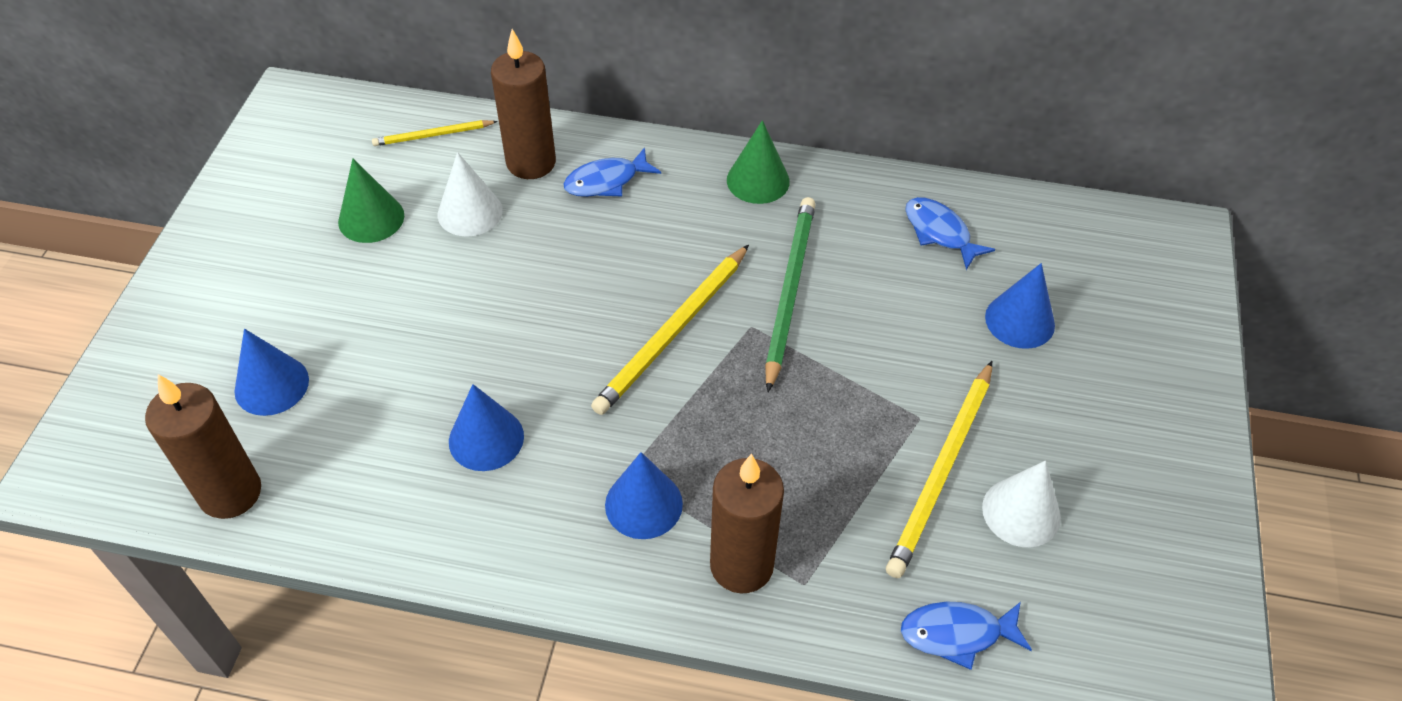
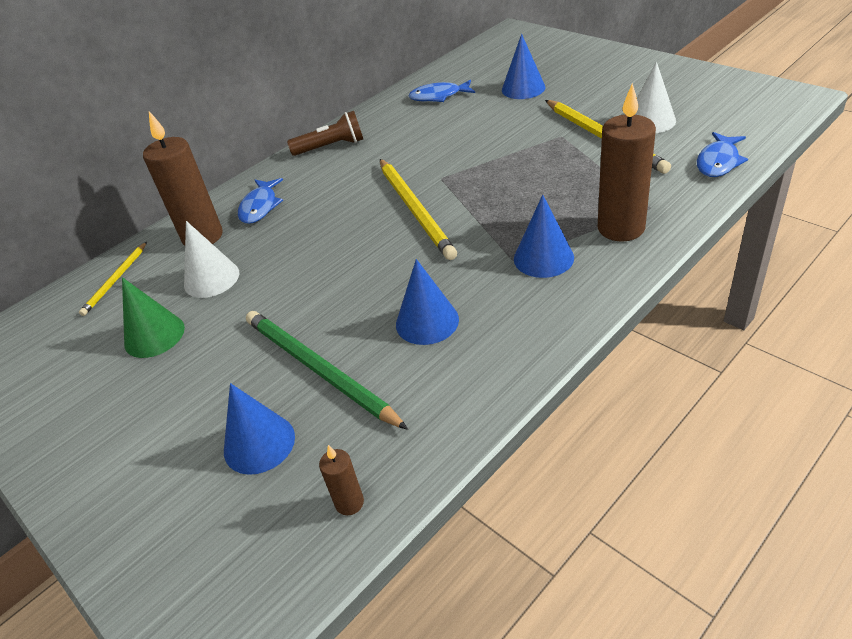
camera: 50 degrees left, 10 degrees down
brown candle [145,374,261,519] -> brown candle [319,445,364,515], size x0.47
green cone [727,120,790,204] -> brown flashlight [287,111,363,156]
green pencil [765,197,816,392] -> green pencil moved to [246,311,408,430]

